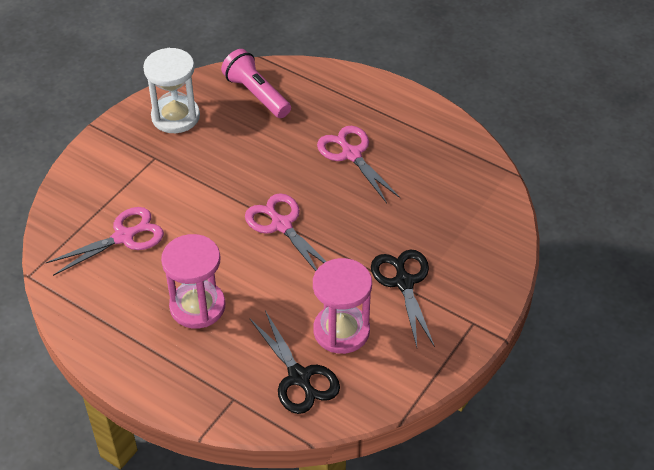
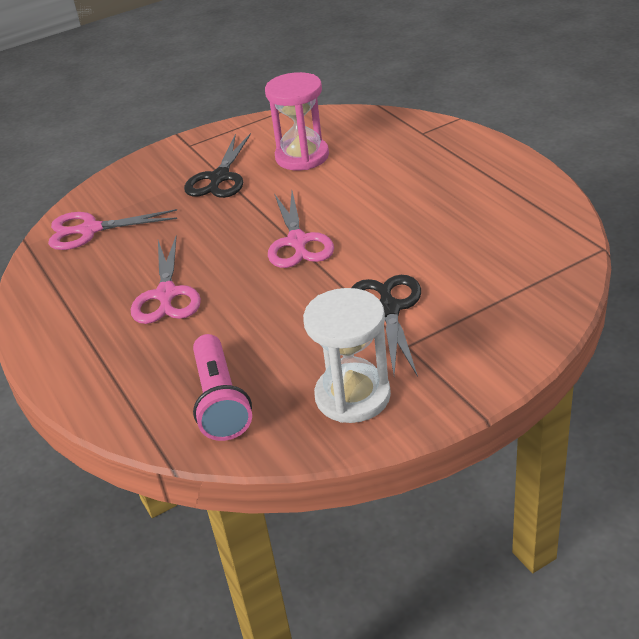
camera: 150 degrees left, 10 degrees down
pink scissors [46,207,164,276] -> pink scissors moved to [48,209,177,250]
pink hourglass [161,234,225,329] -> none
black scissors [249,311,340,414] -> black scissors moved to [352,275,421,377]

